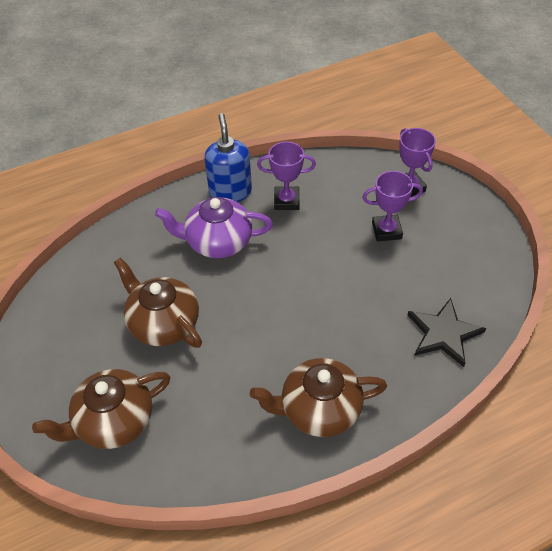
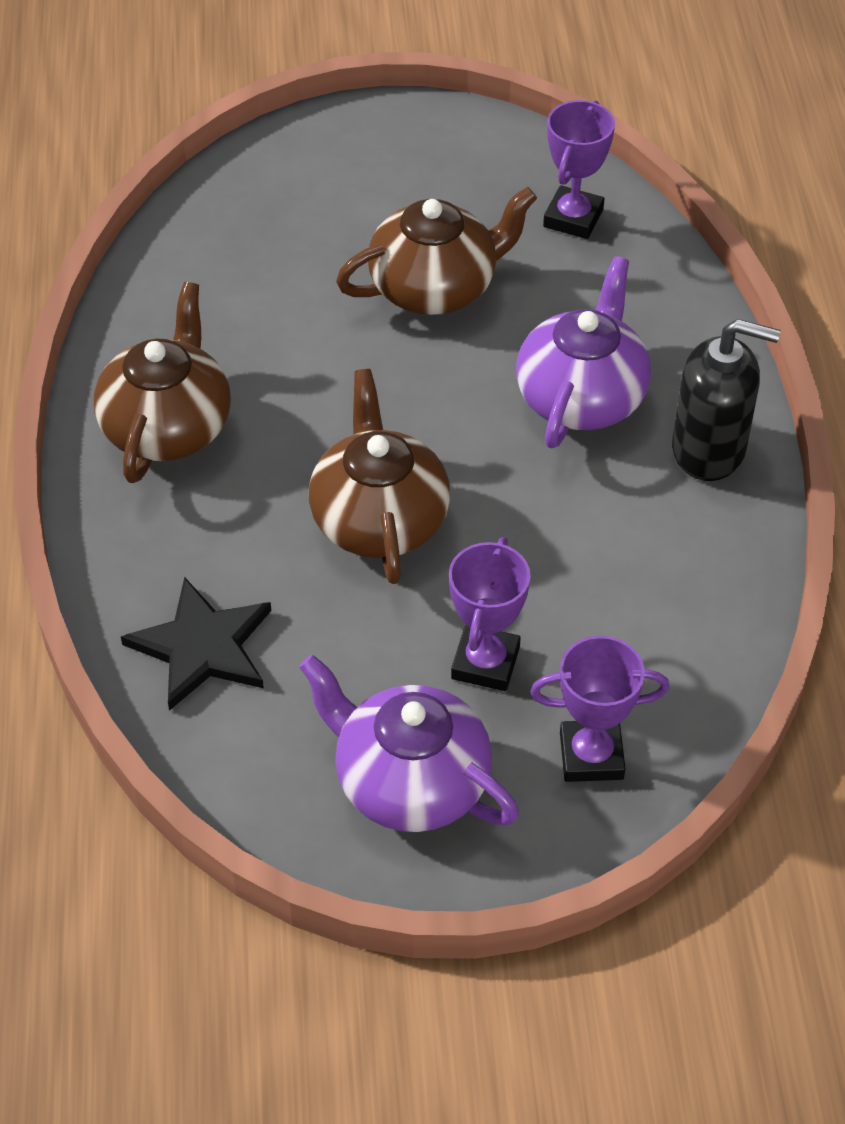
camera: 110 degrees right, 0 degrees up
brown teapot [32,369,170,449] -> brown teapot moved to [309,369,450,584]
blue soap dispenser [204,113,252,202] -> black soap dispenser [672,319,780,481]
purple trophy [257,142,316,210] -> purple trophy moved to [543,100,615,239]
none -> purple teapot [299,655,519,832]

